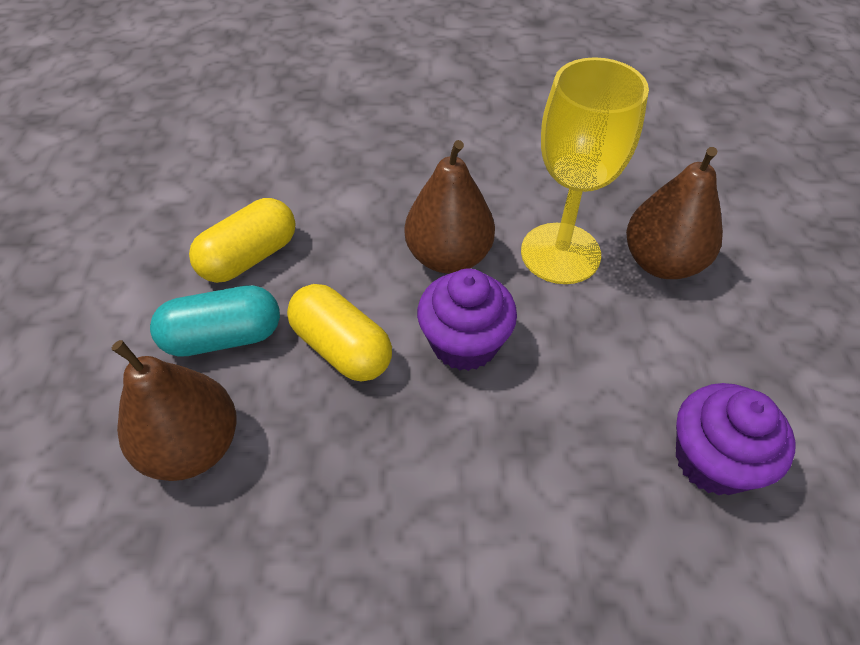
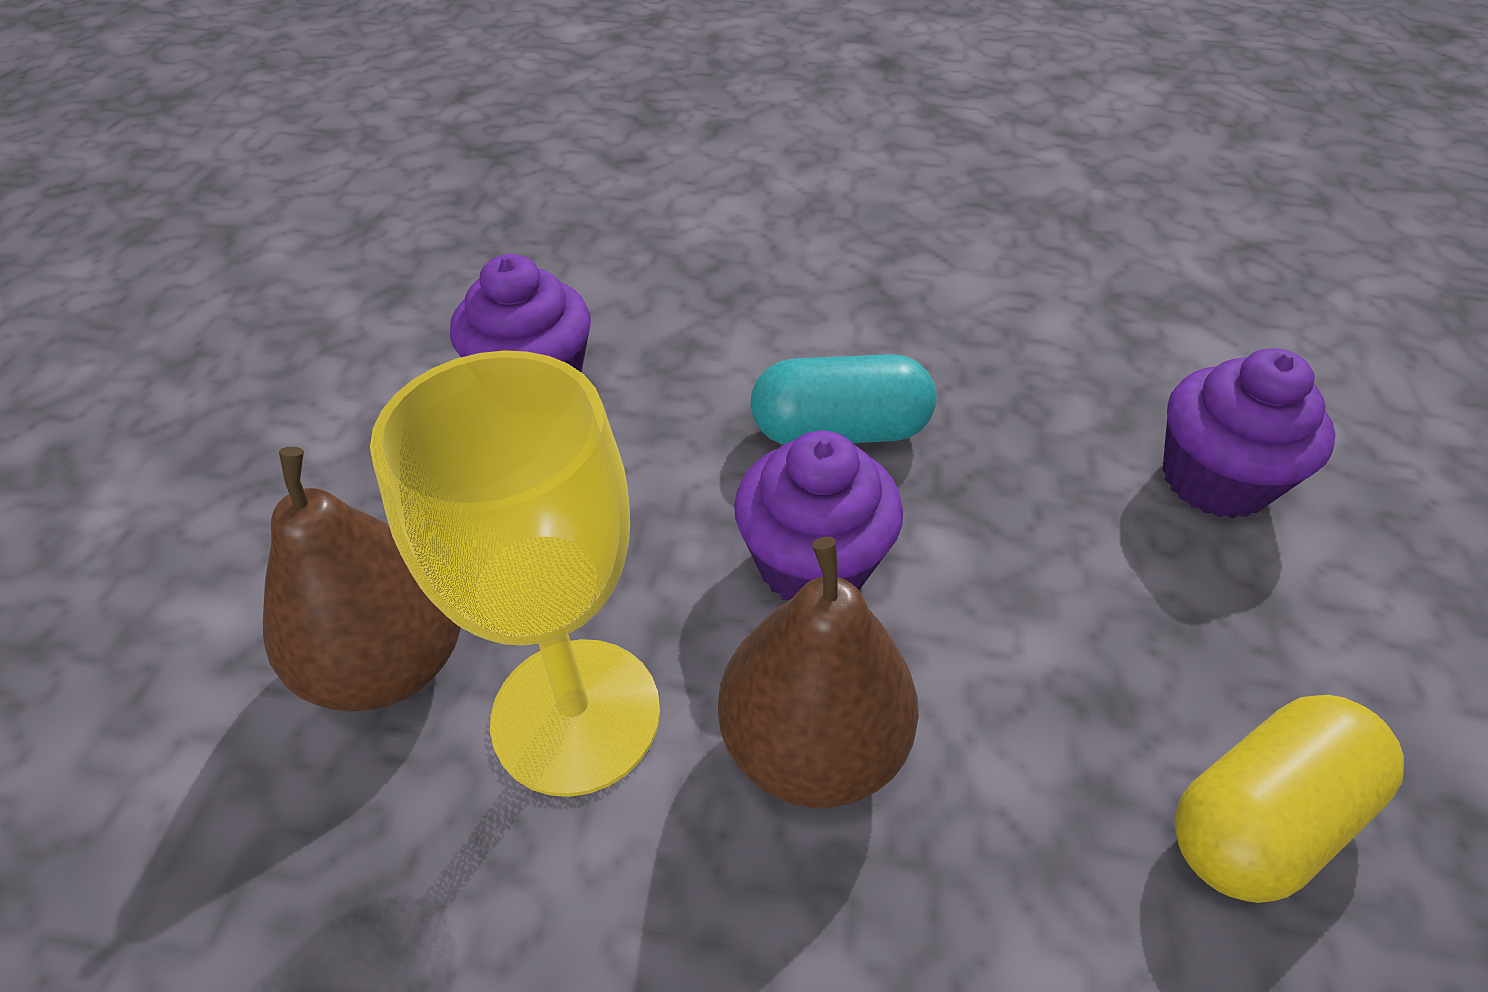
camera: 170 degrees left, 5 degrees down
brown pear [112,340,237,481] -> purple cupcake [1162,348,1336,519]
turquoise capsule [150,285,280,357] -> turquoise capsule moved to [750,354,937,444]
yellow capsule [287,284,392,381] -> none

